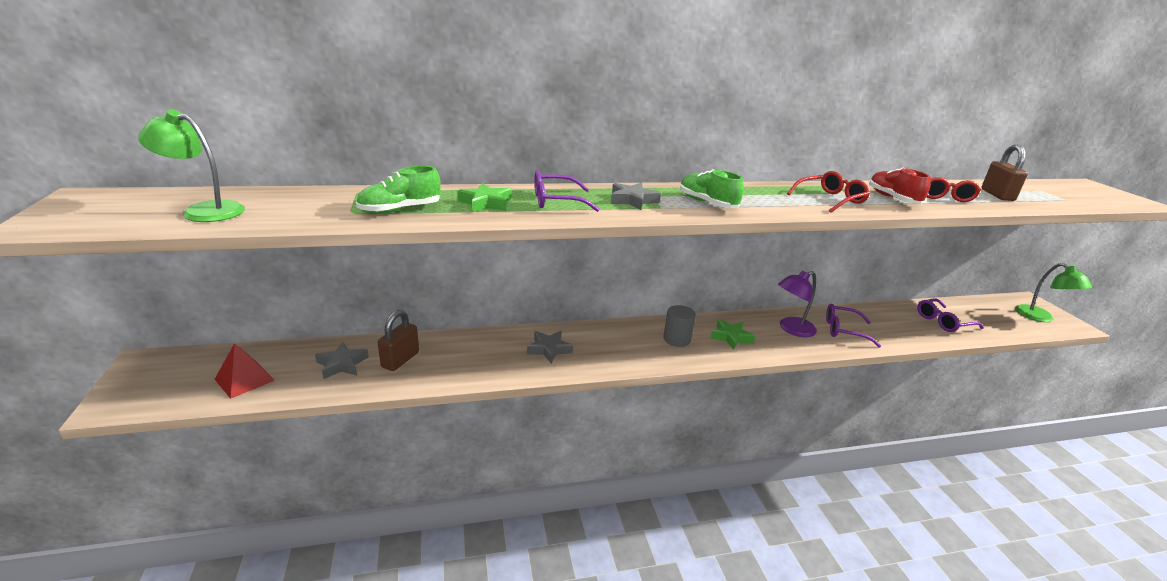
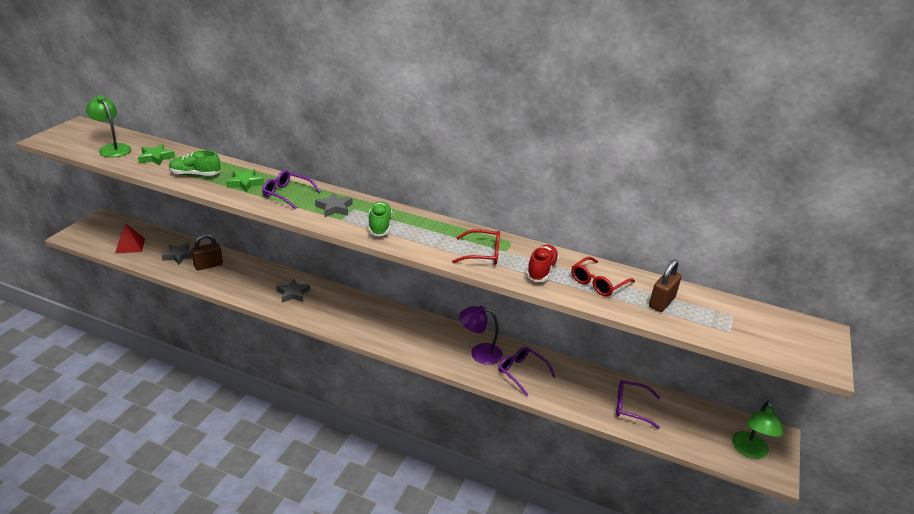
camera: 35 degrees right, 5 degrees up
grey cylinder [663,305,696,347] -> none
green star [710,319,755,350] -> green star moved to [138,144,175,166]

